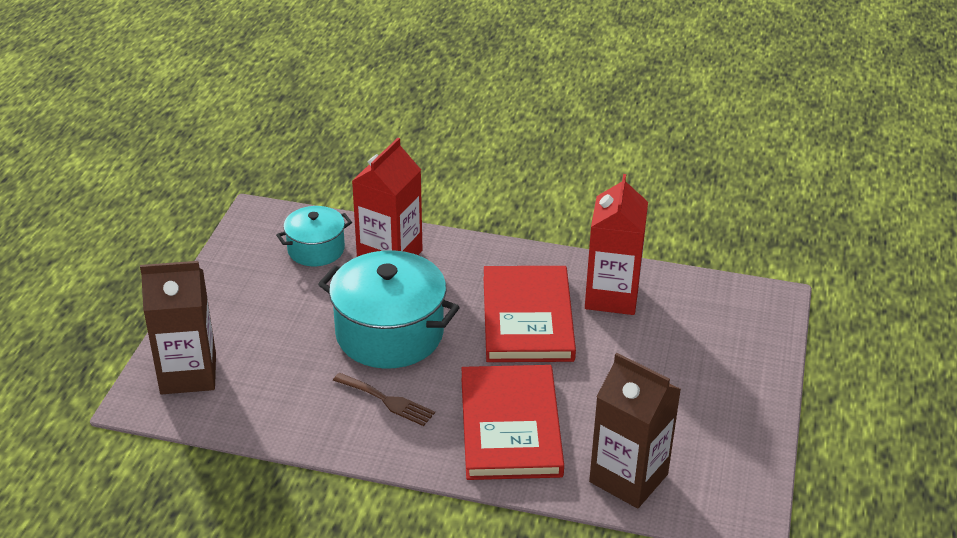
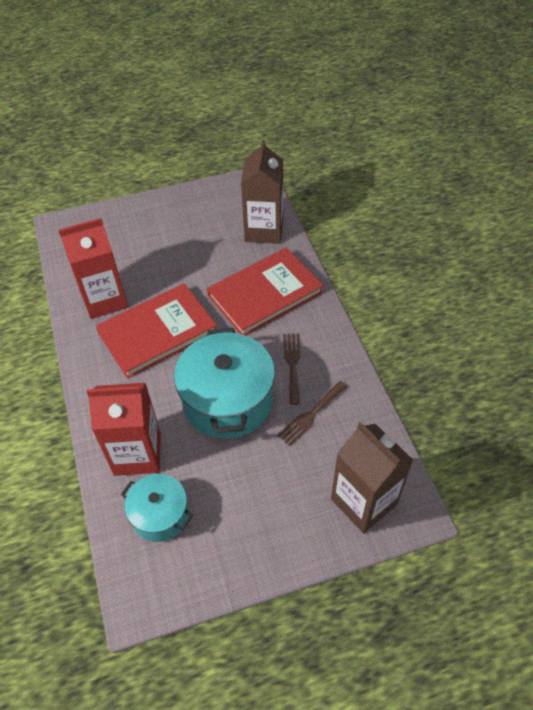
camera: 120 degrees left, 15 degrees up
none -> brown fork [277,381,347,446]

